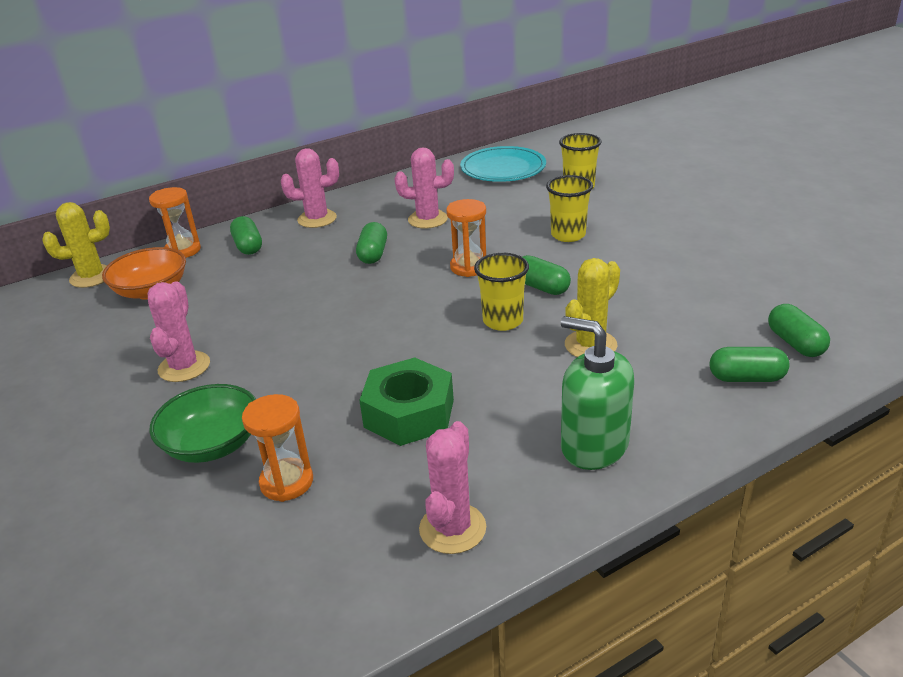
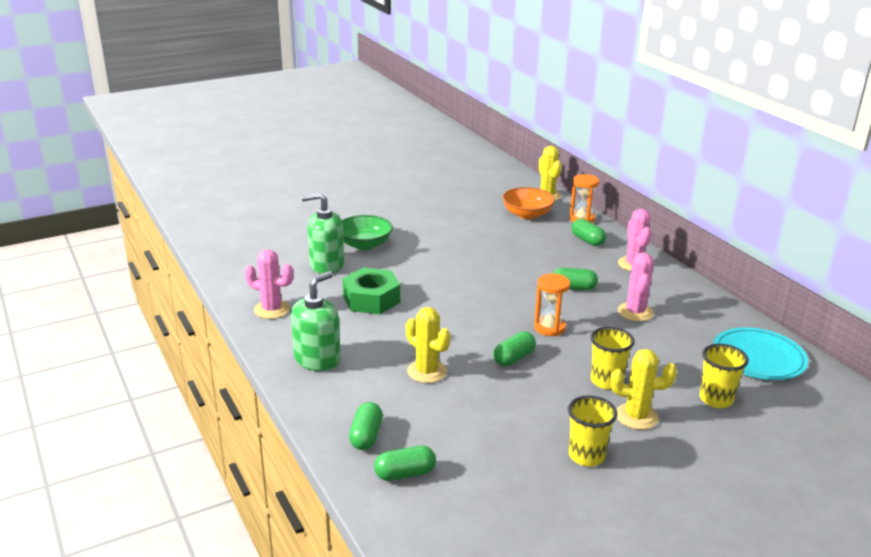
camera: 90 degrees right, 5 degrees down
pink cactus [148,281,210,382] -> none
green capsule [230,216,262,255] -> green capsule turned 75 degrees clockwise [571,219,606,246]
orange hourglass [242,394,313,502] -> green soap dispenser [302,193,344,274]
yellow cup [474,253,529,331] -> yellow cup moved to [568,395,617,467]
none -> yellow cactus [610,349,677,430]

